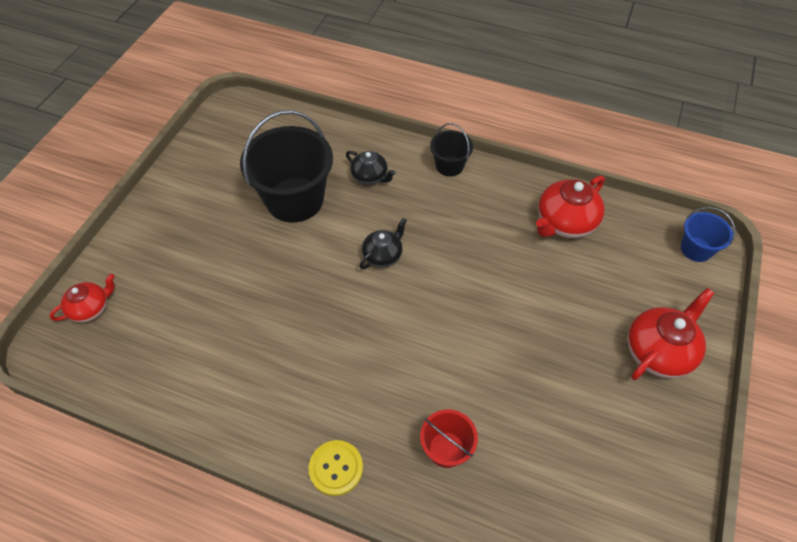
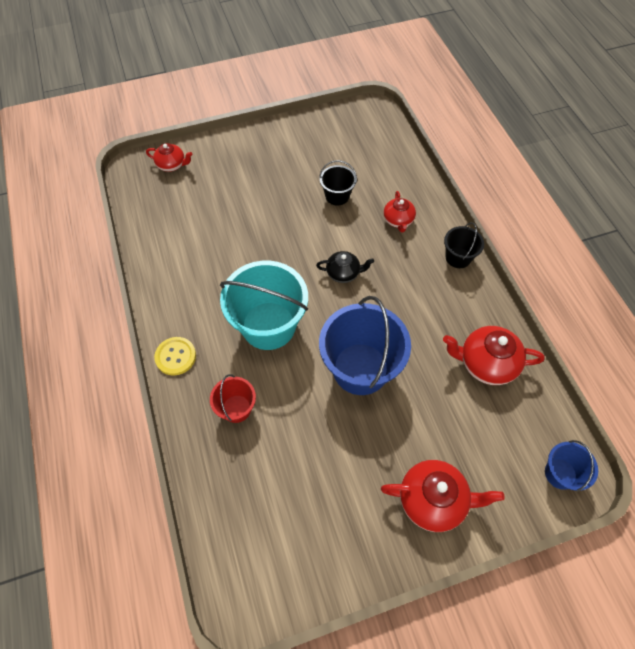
camera: 50 degrees right, 5 degrees up
black bucket [240,110,333,223] -> black bucket [319,160,357,206], size x0.50
black teapot [346,151,396,185] -> red teapot [383,191,416,233]
none -> turquoise bucket [220,261,308,350]
none -> blue bucket [319,296,411,395]

